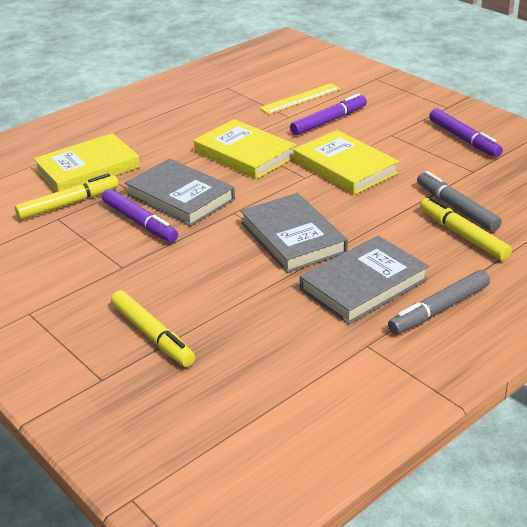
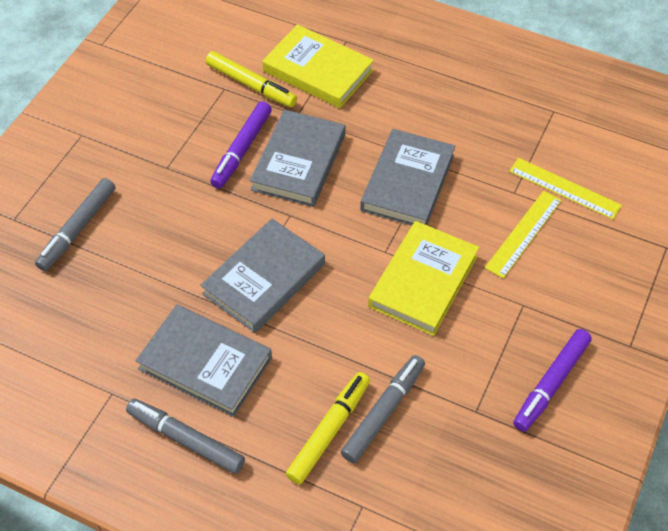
camera: 65 degrees right, 20 degrees up
yellow marker [111,291,195,367] -> grey marker [35,178,115,271]
yellow book [194,119,296,179] -> grey book [360,129,455,226]
purple marker [290,93,367,135] -> yellow ruler [485,191,562,278]

